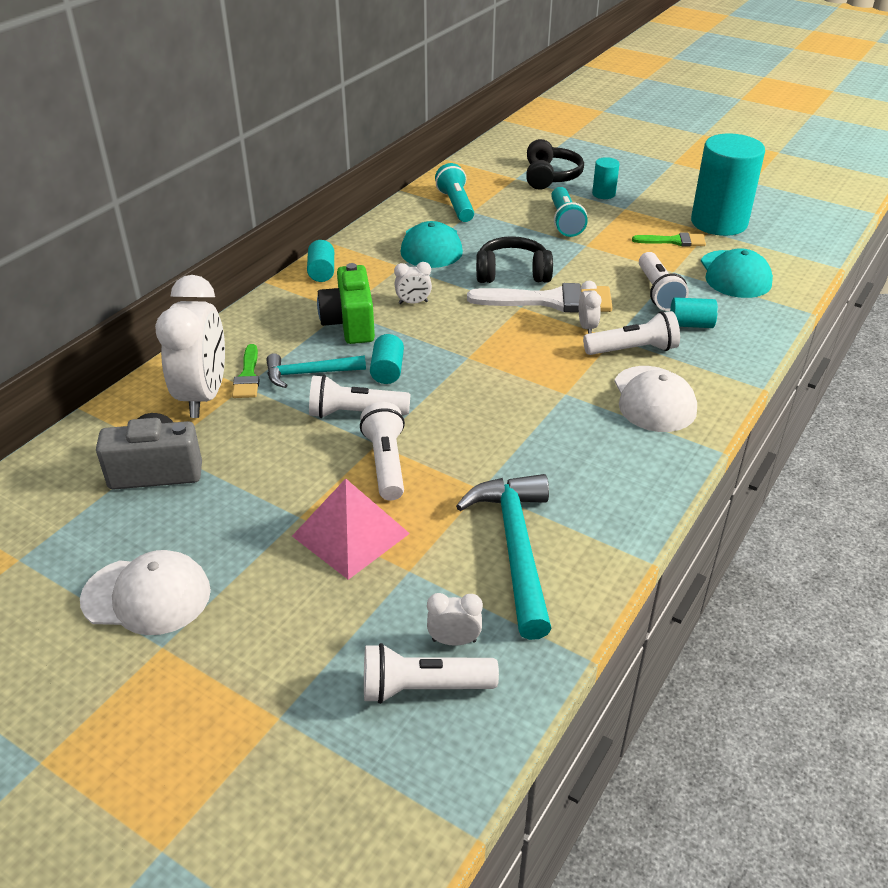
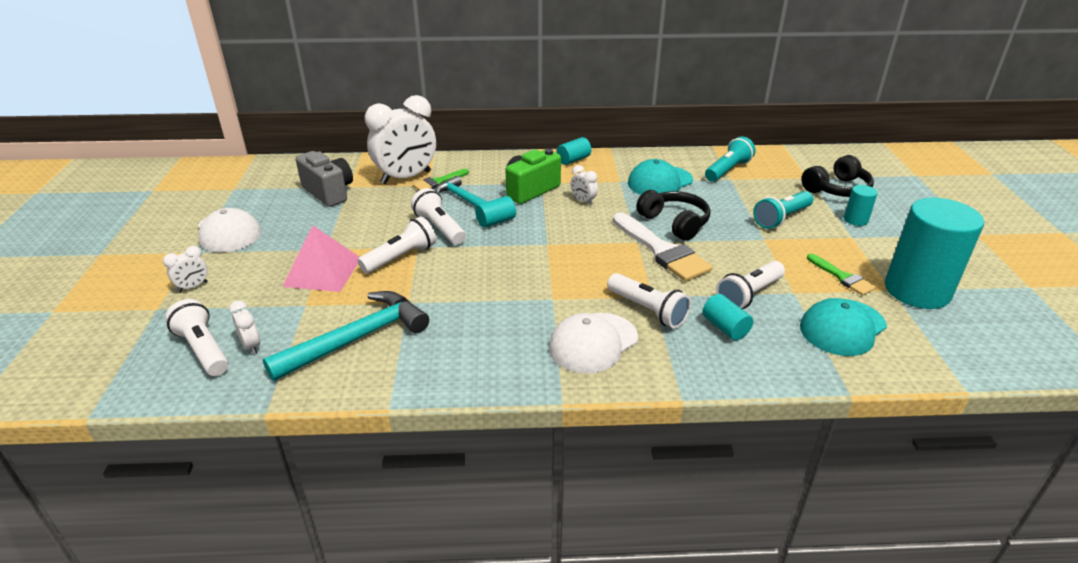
camera: 55 degrees right, 5 degrees down
white clock [579,281,601,334] -> white clock moved to [163,246,208,292]

